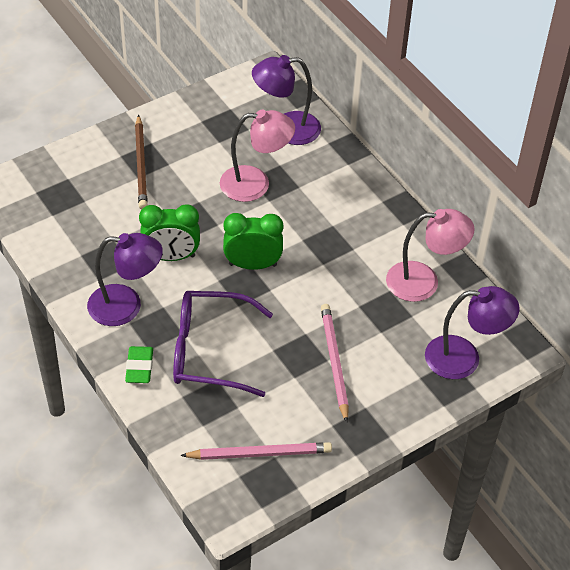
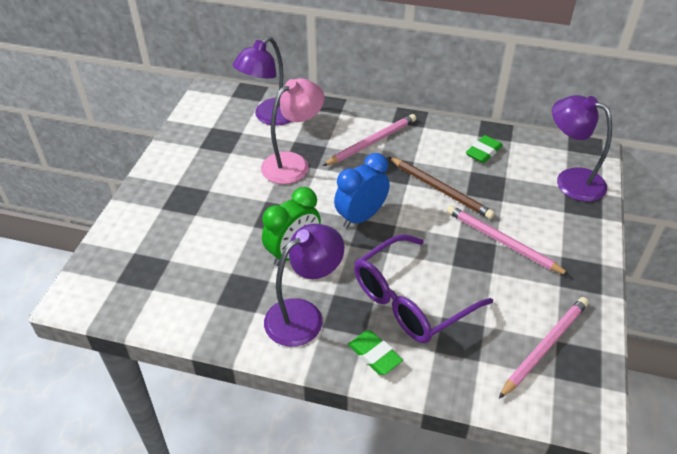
camera: 40 degrees left, 5 degrees down
brown pencil [135,114,148,209] -> brown pencil moved to [389,157,495,219]
green clock [223,213,283,270] -> blue clock [334,153,390,228]
pink lamp [386,209,474,302] -> green eraser [466,135,503,163]
purple lamp [425,286,520,379] -> purple lamp turned 105 degrees counterclockwise [552,95,612,202]
none -> pink pencil [323,114,416,166]

